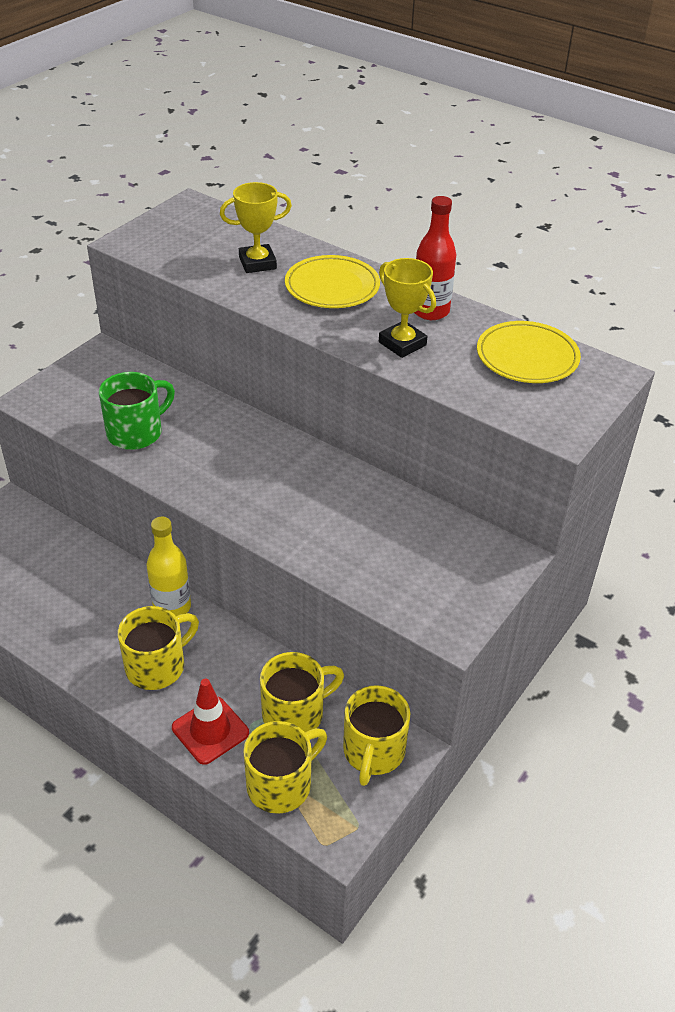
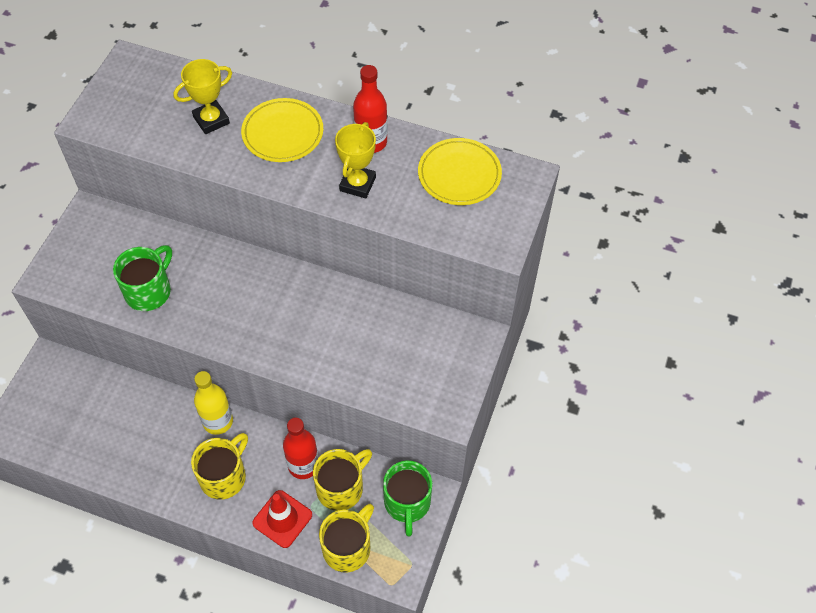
camera: 15 degrees left, 15 degrees up
yellow mug [343,685,410,786] -> green mug [383,461,432,537]
yellow trophy [379,258,436,358] -> yellow trophy turned 75 degrees clockwise [335,122,376,198]
none -> red bottle [283,418,318,479]

